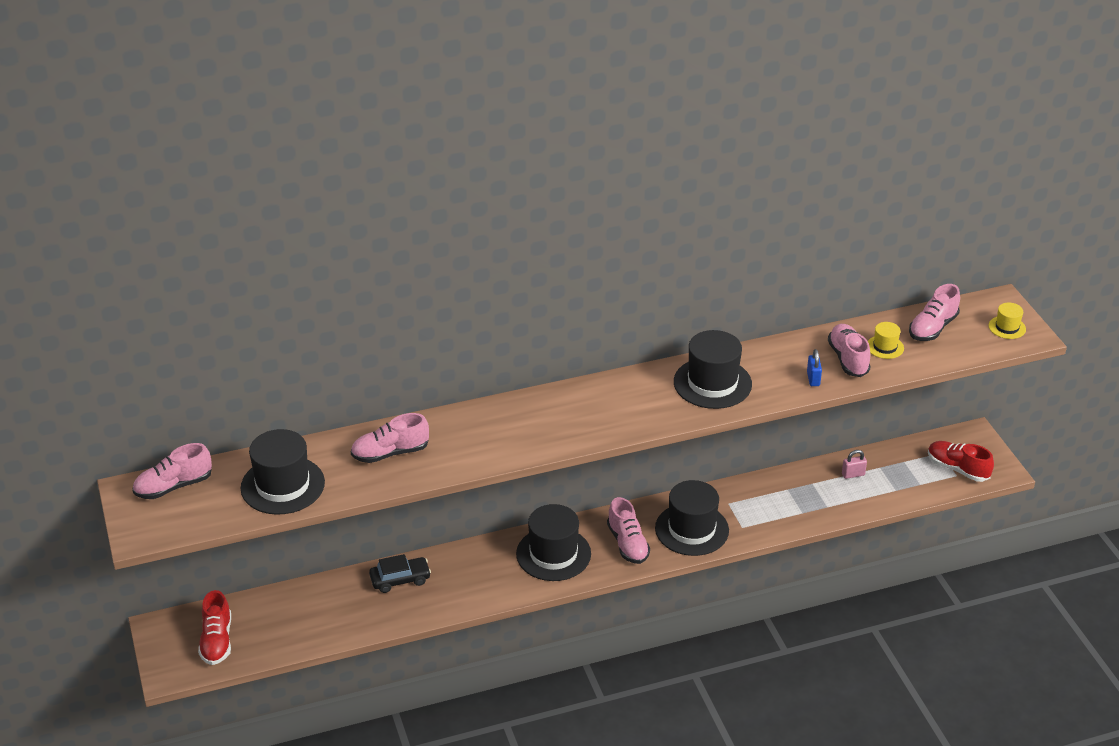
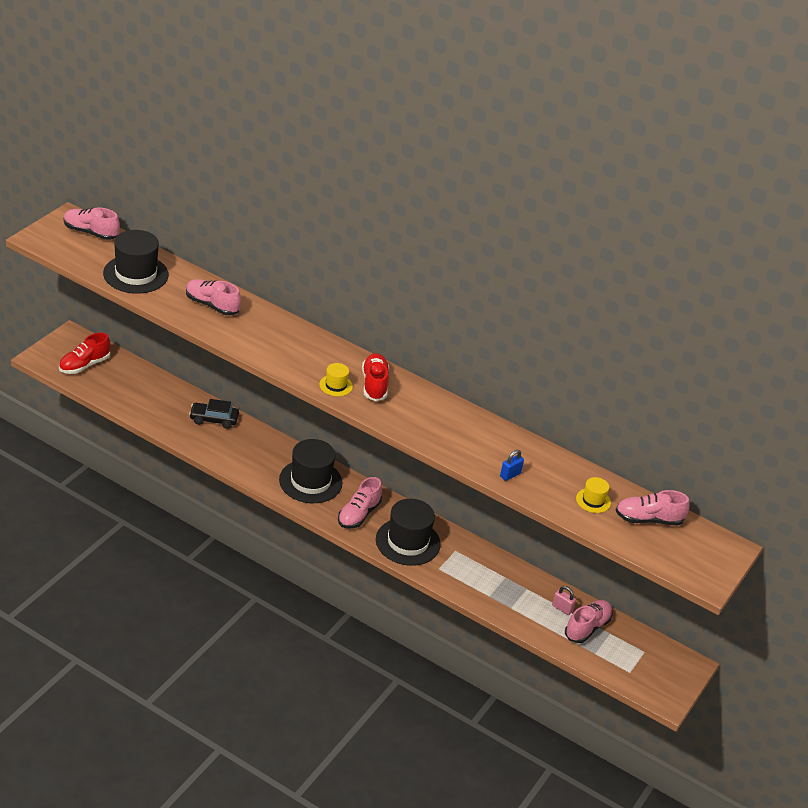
camera: 45 degrees right, 0 degrees up
black car [369,554,431,593] -> black car turned 150 degrees clockwise [189,399,239,429]
black hat [674,330,752,409] -> none
pink shoe [828,324,871,377] -> pink shoe moved to [565,600,613,643]
red shoe [928,441,994,482] -> red shoe moved to [362,353,389,401]
yellow hat [989,303,1026,339] -> yellow hat moved to [319,363,353,396]

